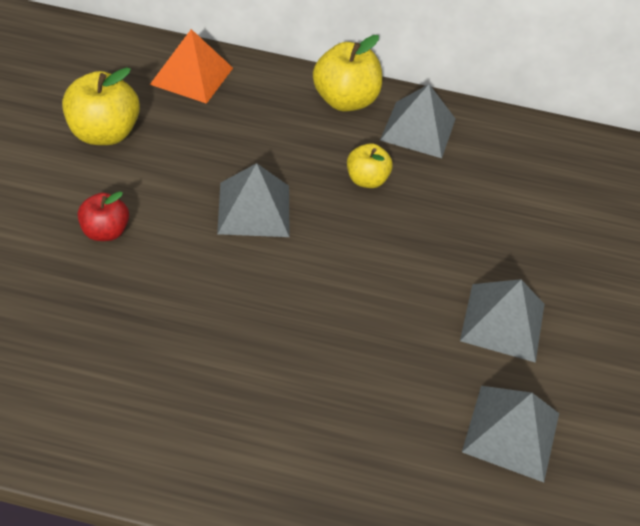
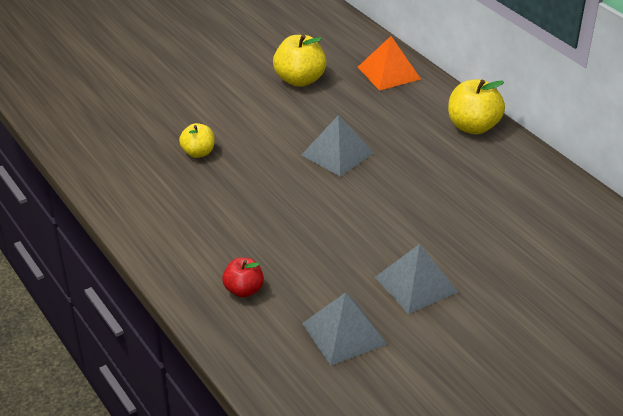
camera: 50 degrees right, 10 degrees down
red apple [78,192,129,241] -> red apple moved to [222,258,264,298]
yellow apple [347,143,393,188] -> yellow apple moved to [179,123,215,158]
grey pyramid [380,84,456,158] -> none

